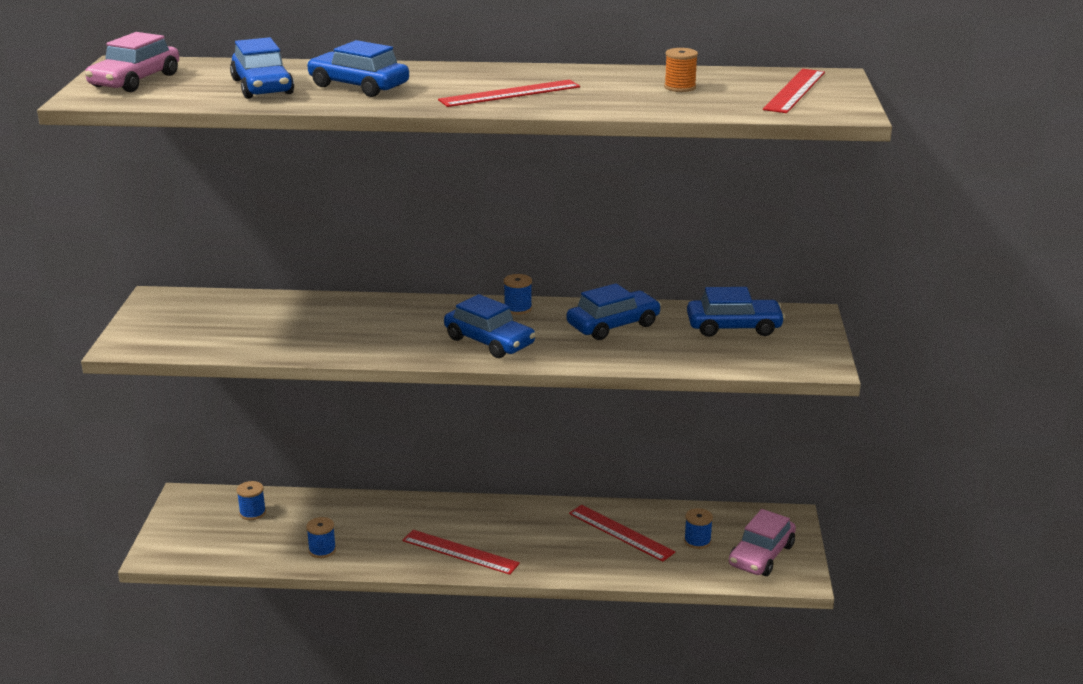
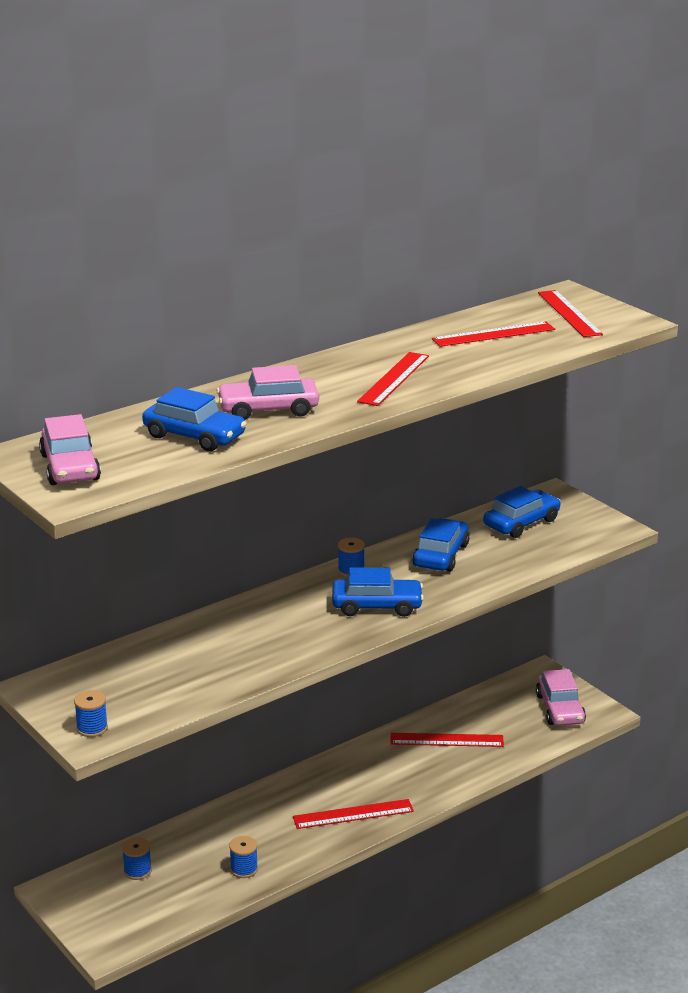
camera: 40 degrees left, 0 degrees up
blue car [307,40,409,97] -> pink car [217,365,319,420]
orange spool [664,48,698,92] -> red ruler [432,321,555,347]
blue spool [684,508,713,549] -> blue spool moved to [74,690,108,737]

